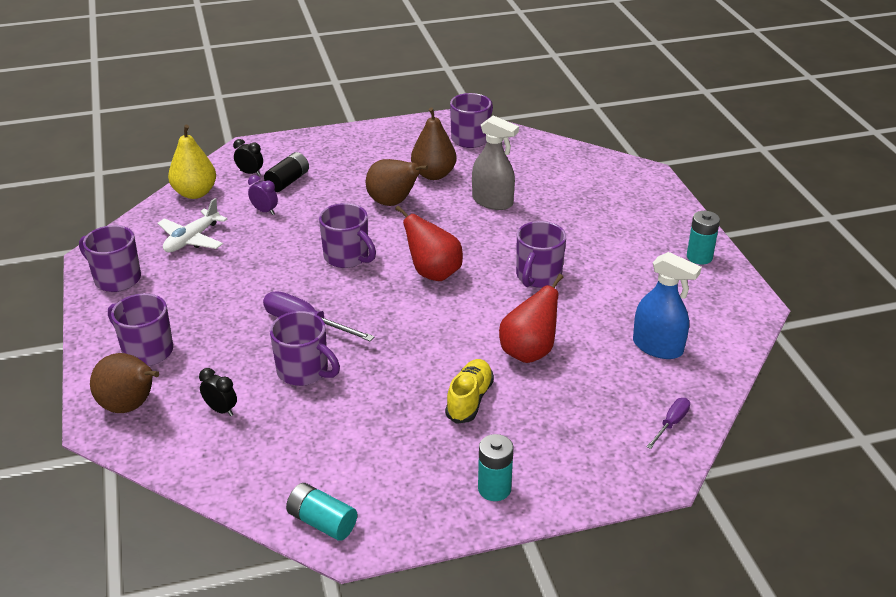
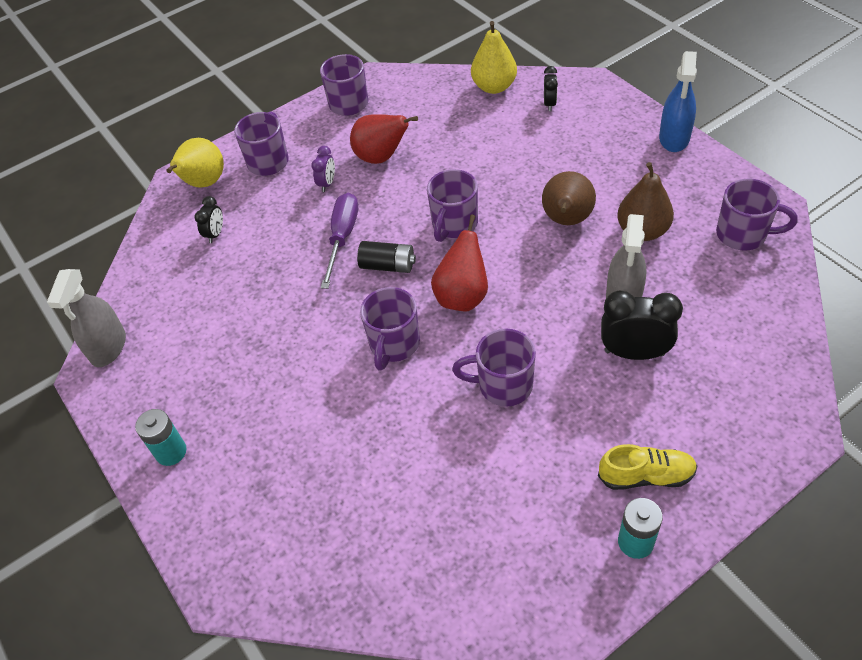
camera: 75 degrees right, 15 degrees up
brown pear [90,353,159,413] -> yellow pear [166,138,224,188]
white plane [157,198,227,252] -> none
purple clock [248,175,278,215] -> purple clock moved to [311,146,335,192]
black battery [264,152,309,192] -> black battery moved to [357,241,416,273]
purple mug [270,311,340,386] -> purple mug moved to [360,287,420,371]
turquoise battery [286,483,357,541] -> grey spray bottle [47,269,126,367]
yellow shoe [445,359,494,424] -> yellow shoe moved to [598,444,698,490]
red pear [499,274,563,363] -> red pear moved to [350,114,418,164]
blue spray bottle [633,252,702,359] -> blue spray bottle moved to [659,51,697,152]
purple screwdriver [646,398,690,449] -> none
none -> black clock [601,291,683,360]

